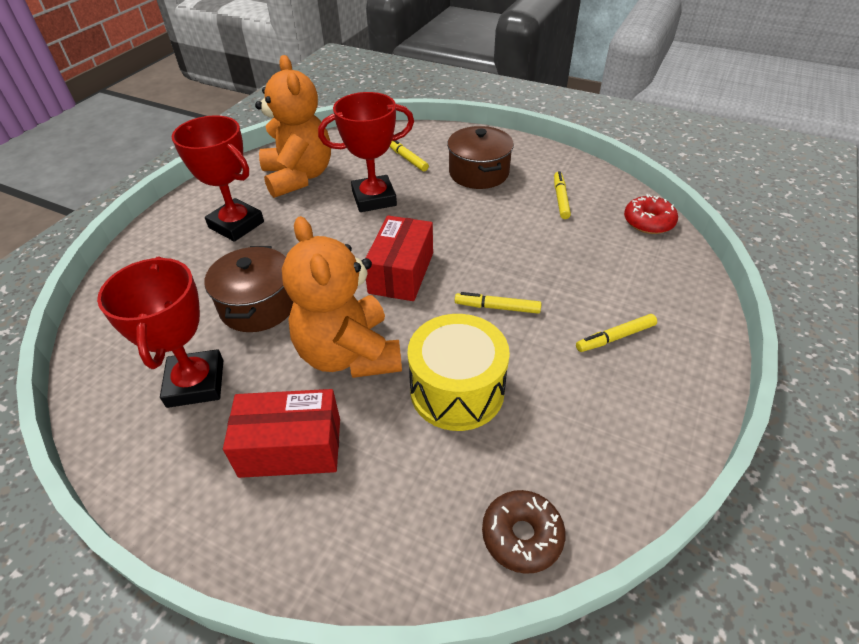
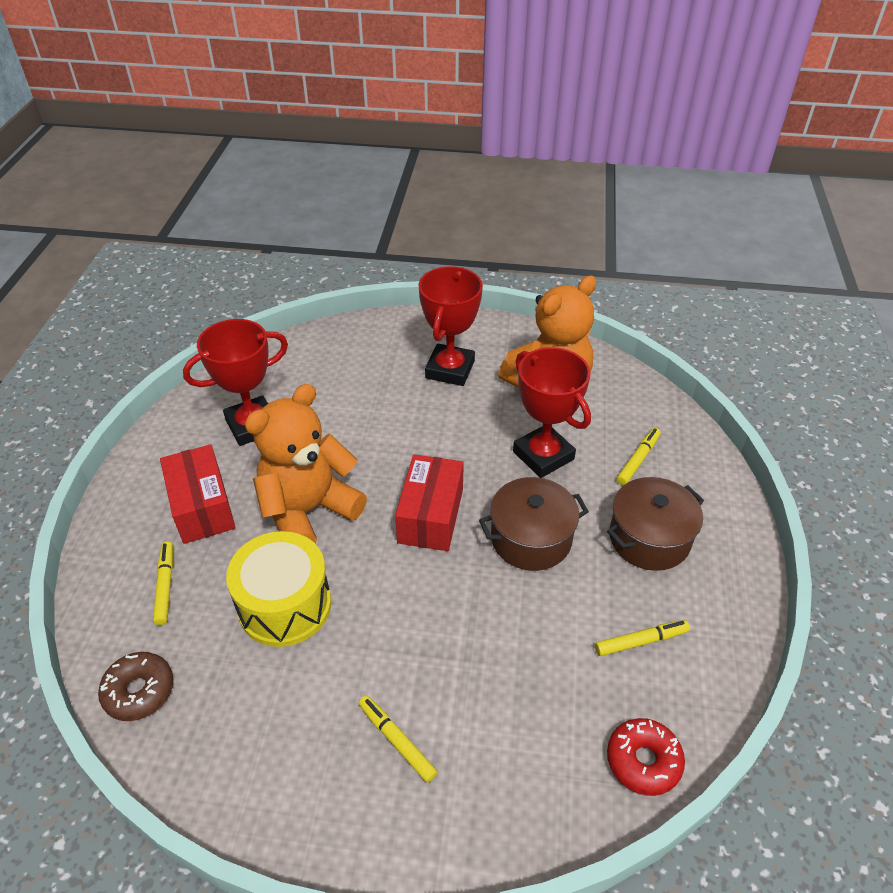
camera: 70 degrees right, 0 degrees up
brown pot [204,246,293,332] -> brown pot moved to [479,477,589,571]
red box [366,216,433,301] -> red box turned 75 degrees counterclockwise [395,454,464,551]
yellow marker [455,292,541,314] -> yellow marker moved to [153,541,173,625]

